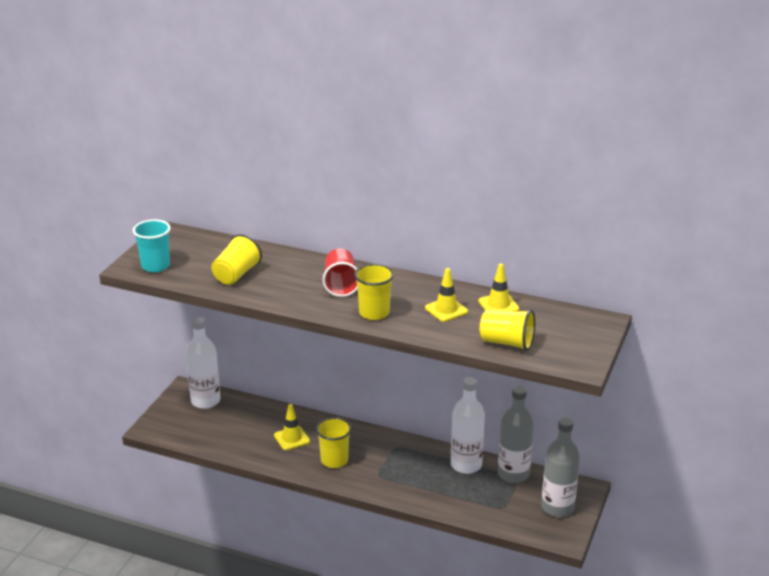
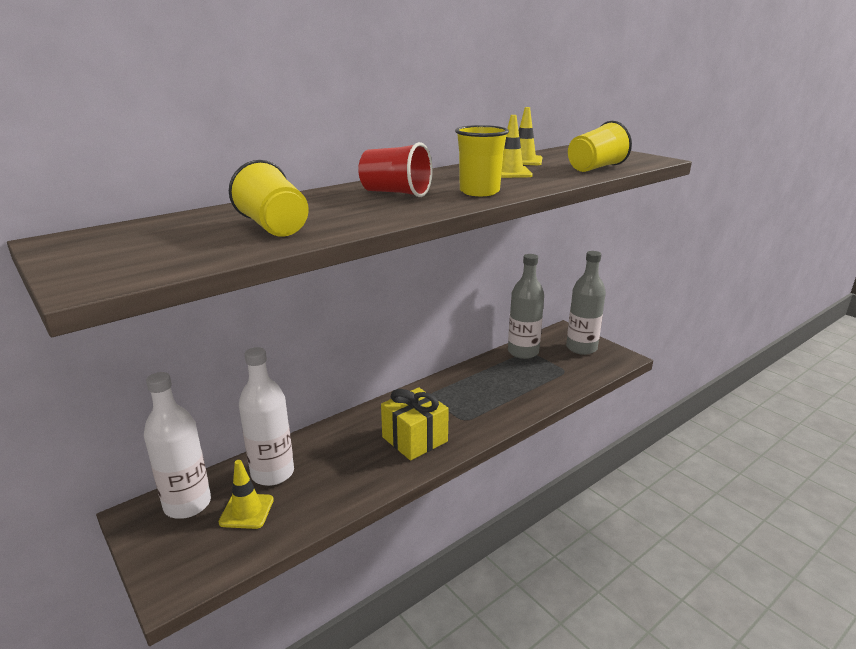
camera: 60 degrees left, 5 degrees down
turquoise cup [133,220,171,272] -> none
yellow traffic cone [274,404,310,450] -> yellow traffic cone moved to [219,460,274,529]
yellow cup [316,417,352,468] -> yellow gift [381,387,449,460]
white bottle [451,377,485,474] -> white bottle moved to [239,347,294,486]

